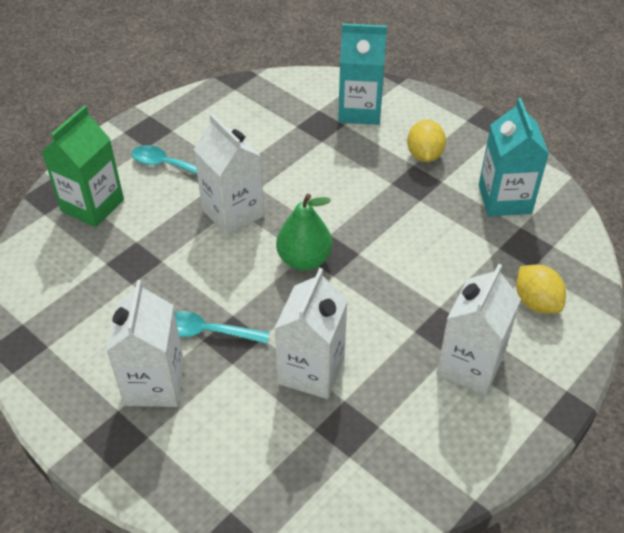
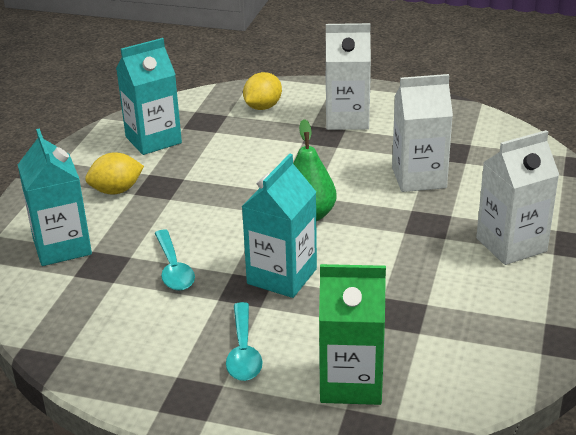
camera: 115 degrees left, 15 degrees down
turquoise spoon [174,311,270,344] -> turquoise spoon moved to [155,230,195,291]
white carton [193,114,264,236] -> turquoise carton [241,154,317,298]

